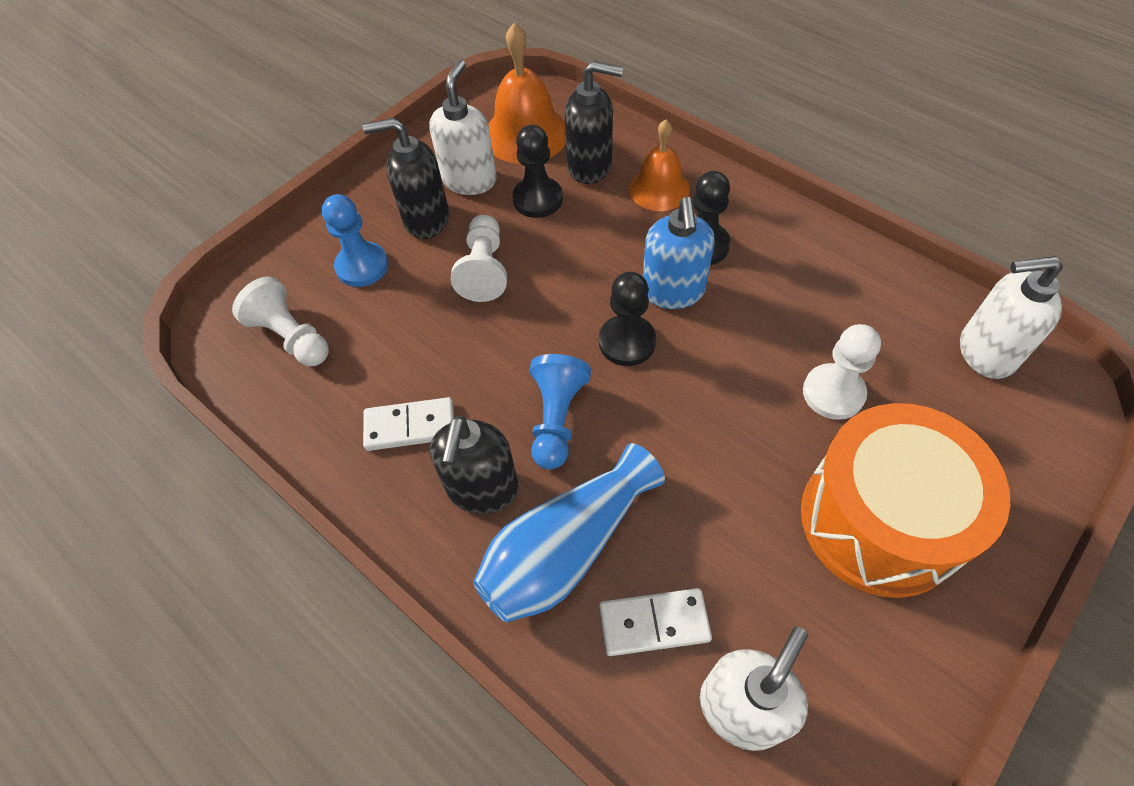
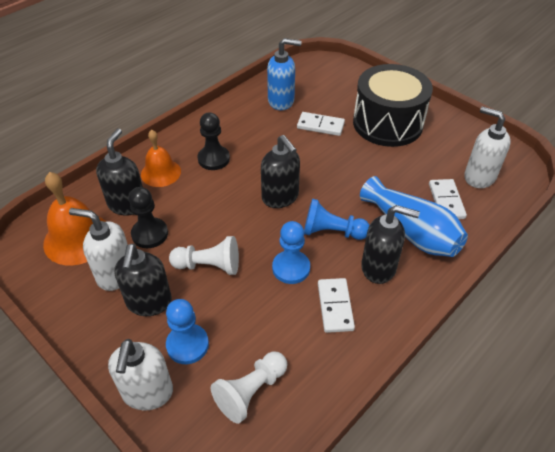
camera: 90 degrees left, 10 degrees down
black pawn [599,272,656,366] -> black soap dispenser [261,135,300,208]
blue soap dispenser [643,197,714,309] -> blue soap dispenser moved to [267,38,302,110]
orange drum [801,403,1010,598] -> black drum [353,64,433,147]
white pawn [803,324,881,420] -> white domino [297,112,345,136]
white soap dispenser [960,256,1063,379] -> white soap dispenser moved to [108,339,173,410]
none -> blue pawn [272,221,310,284]

